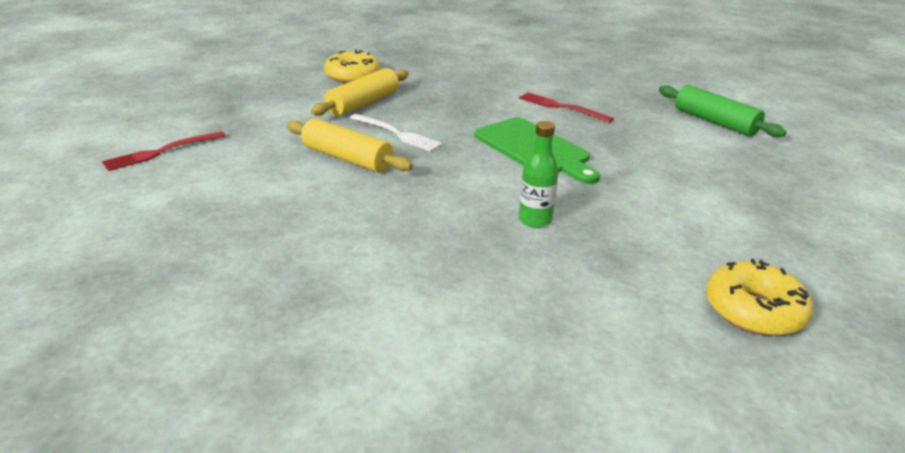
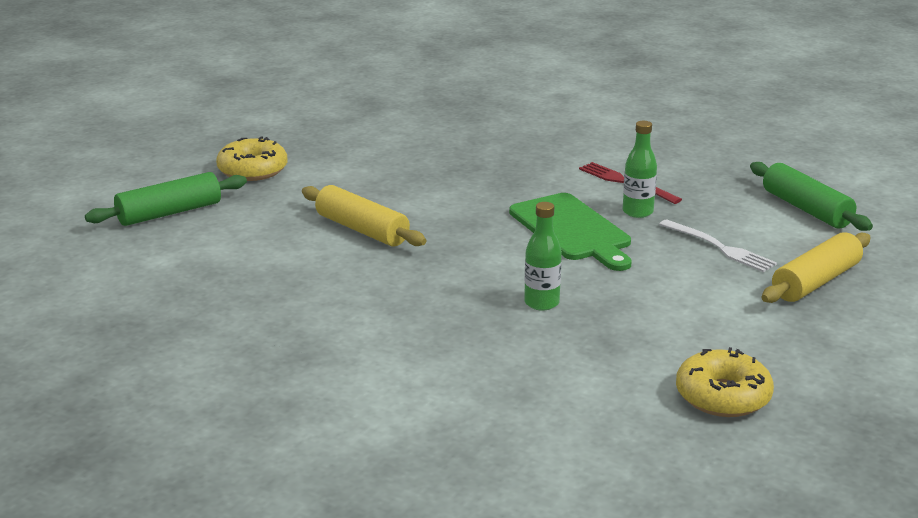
camera: 10 degrees right, 5 degrees down
red fork [102,131,226,171] -> green rolling pin [85,172,247,226]
yellow rolling pin [311,68,408,116] -> yellow rolling pin moved to [762,232,871,303]
yellow donut [324,50,380,83] -> yellow donut moved to [216,136,287,181]
white fork [350,114,442,151] -> white fork moved to [659,219,777,272]
none -> green bottle [623,121,657,218]

